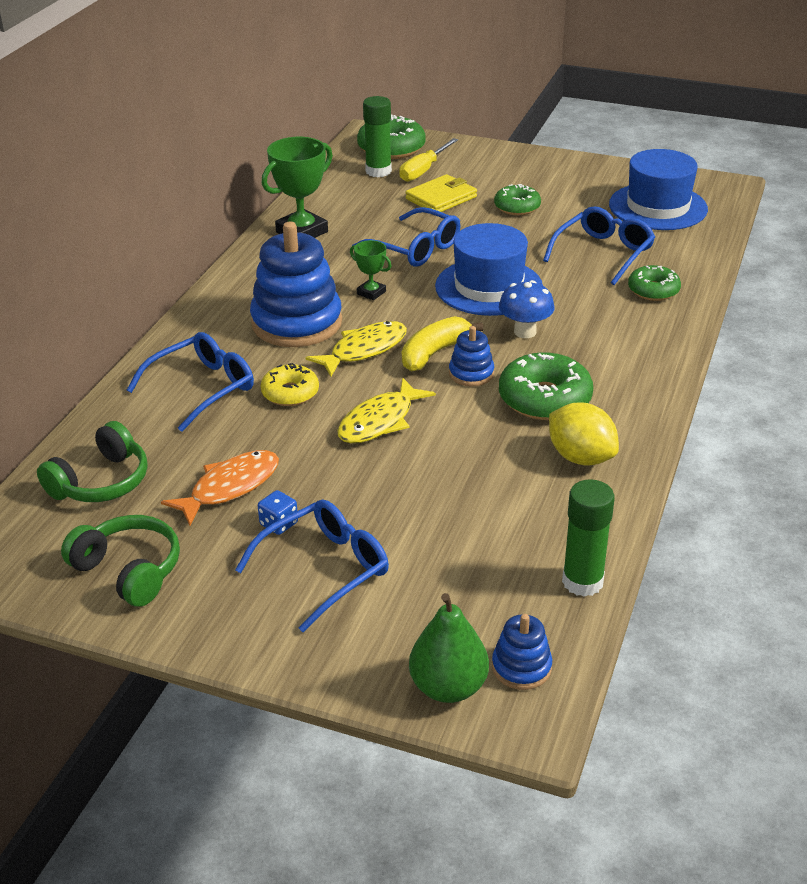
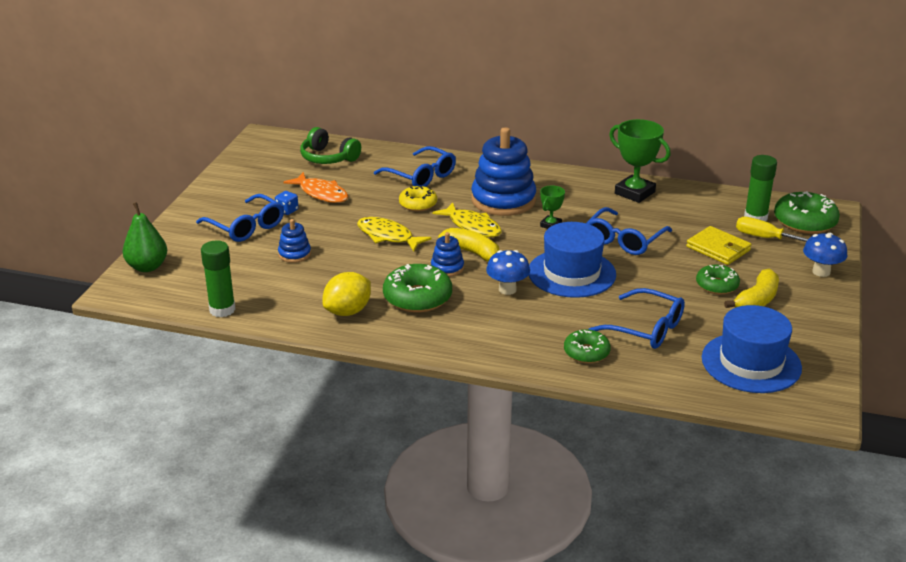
camera: 85 degrees right, 5 degrees down
green headphones [61,515,180,607] -> none
blue stacking toy [492,614,552,690] -> blue stacking toy moved to [278,219,311,263]
none -> yellow banana [724,268,779,308]
none -> blue mushroom [803,233,847,277]

